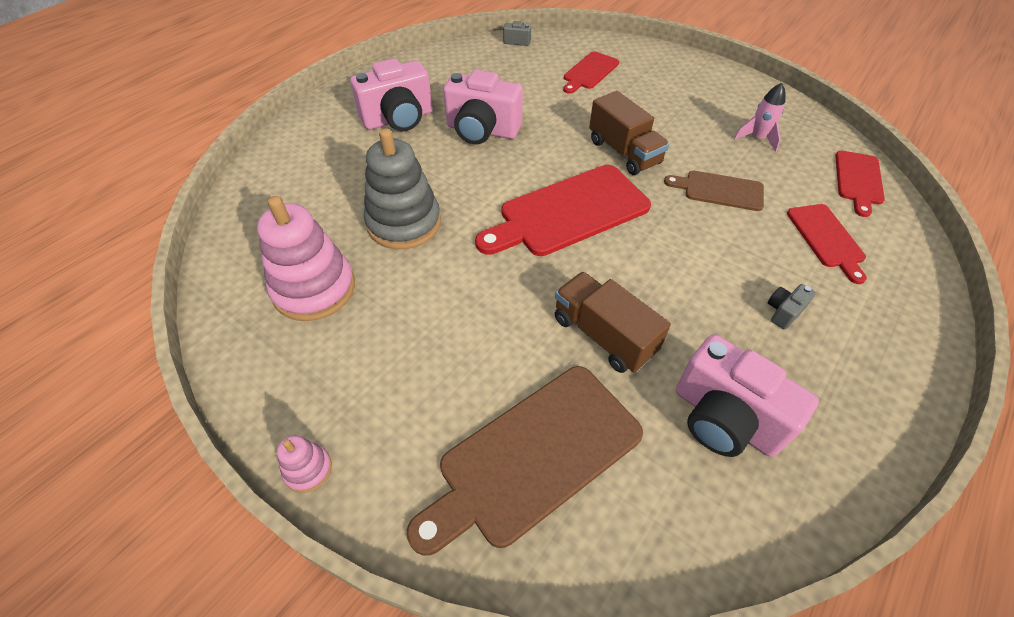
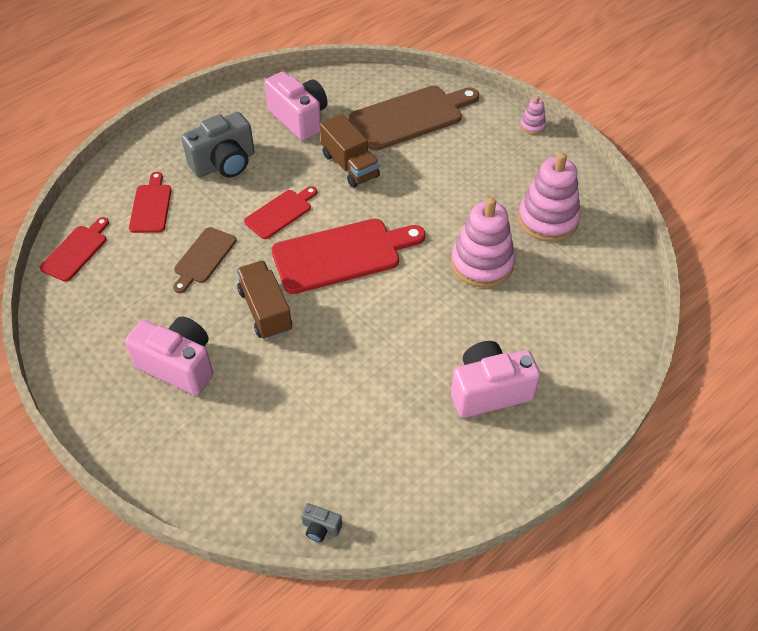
camera: 170 degrees left, 0 degrees up
grey stacking toy [364,128,441,249] -> pink stacking toy [451,197,515,288]
pink camera [443,70,523,144] -> pink camera moved to [125,317,213,395]
red cutting board [563,51,619,94] -> red cutting board moved to [244,186,317,239]
brown cutting board [664,171,764,211] -> brown cutting board turned 90 degrees clockwise [173,227,236,293]
pink rocket [734,83,786,152] -> none
grey camera [767,284,816,330] -> grey camera [181,112,254,178], size x2.30

